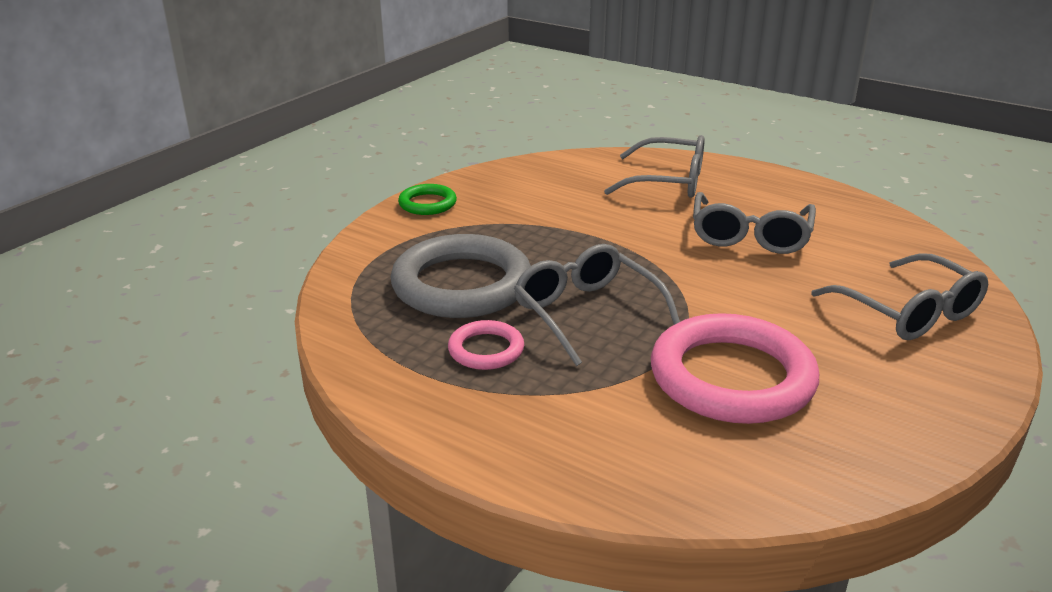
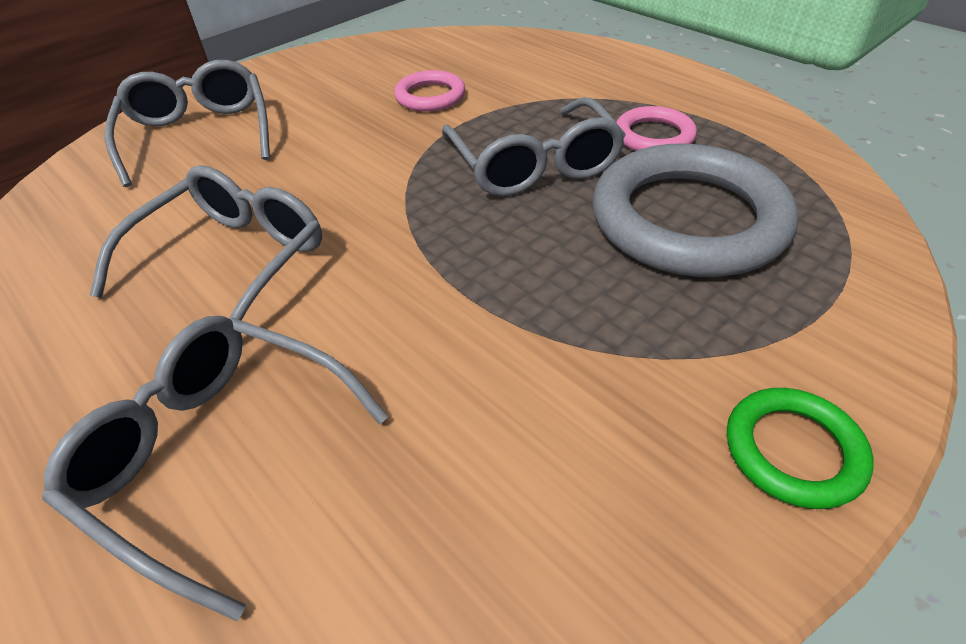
camera: 165 degrees left, 15 degrees up
pink ring [651,313,819,424] -> pink ring [394,70,465,112], size x0.49

